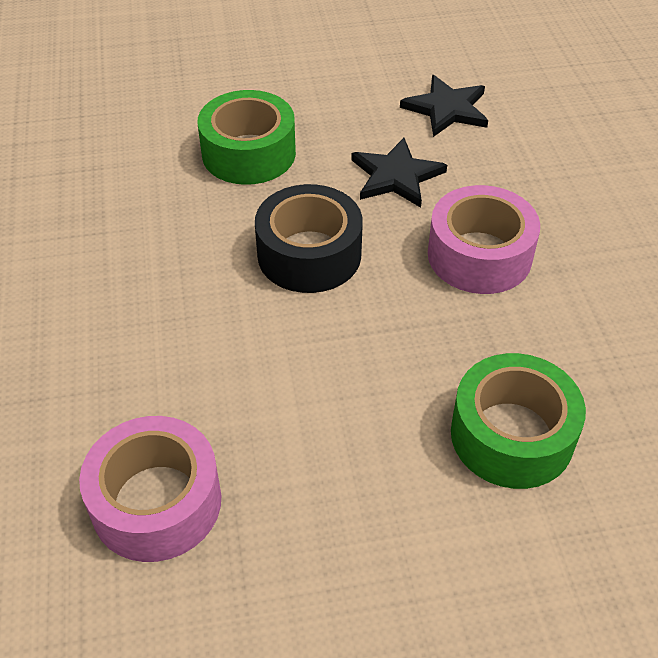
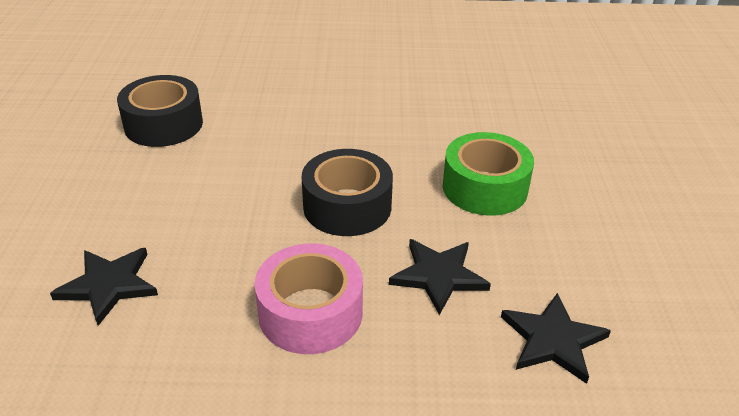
camera: 100 degrees right, 10 degrees down
pink tape [79,416,221,562] -> black tape [117,75,203,147]
green tape [451,353,586,489] -> black star [50,248,158,326]

